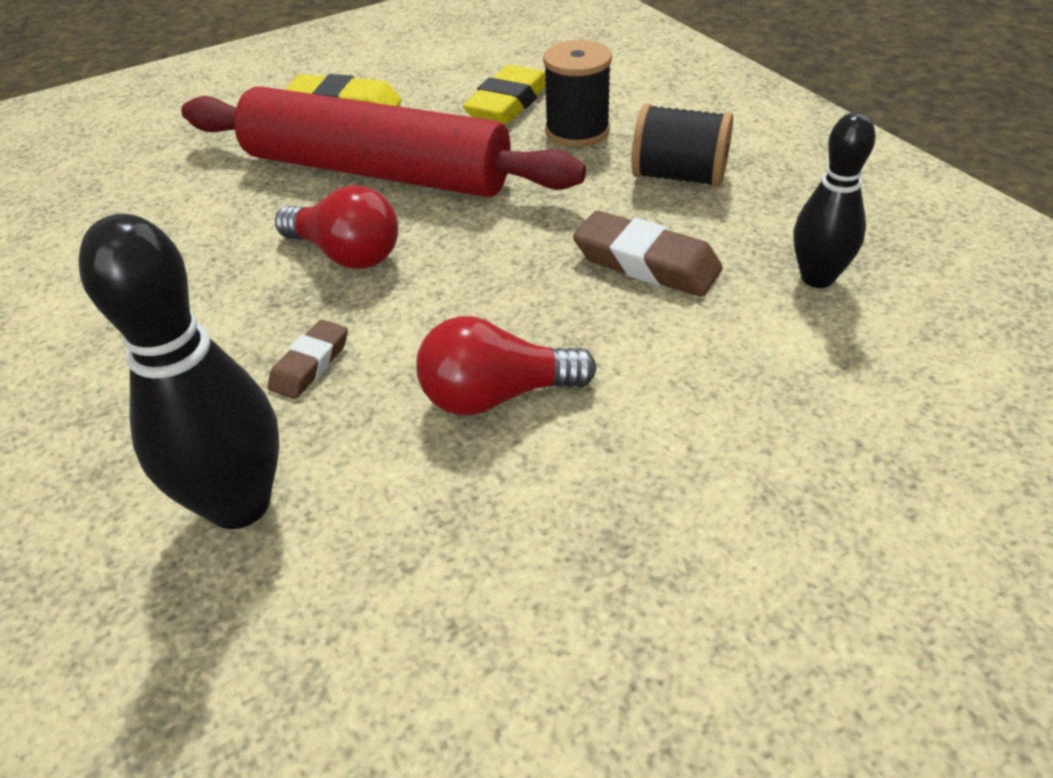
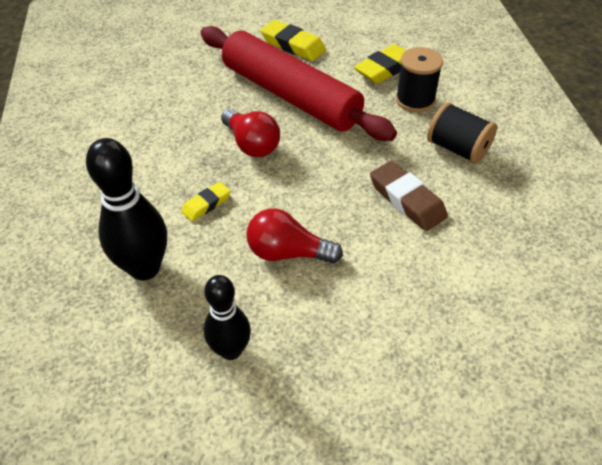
camera: 20 degrees right, 5 degrees up
brown eraser [268,320,348,399] -> yellow eraser [181,182,231,221]
black bowling pin [793,112,876,288] -> black bowling pin moved to [204,275,251,360]

